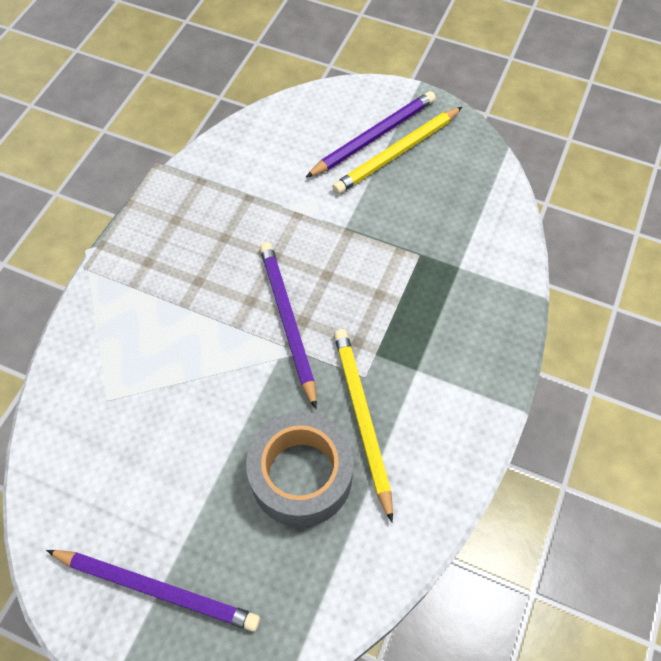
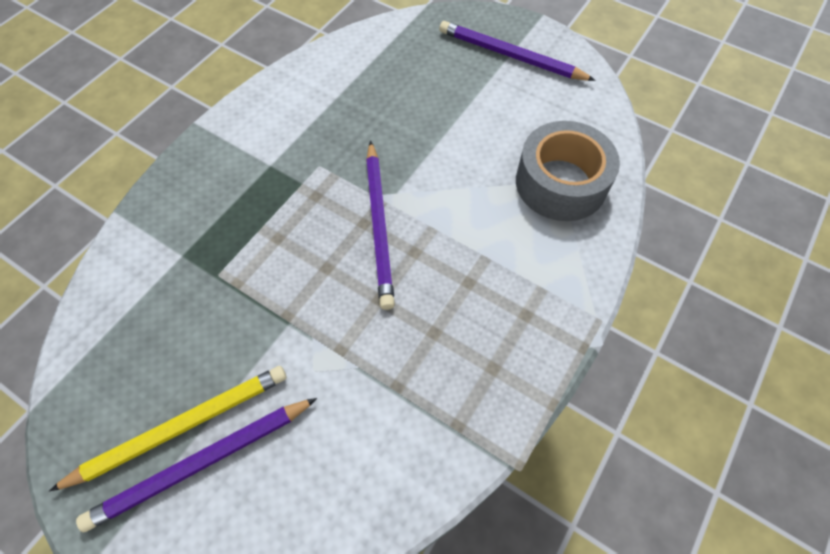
camera: 170 degrees left, 0 degrees up
grey tape [246,412,354,527] -> grey tape moved to [516,121,620,221]
yellow pencil [334,329,393,522] -> none

